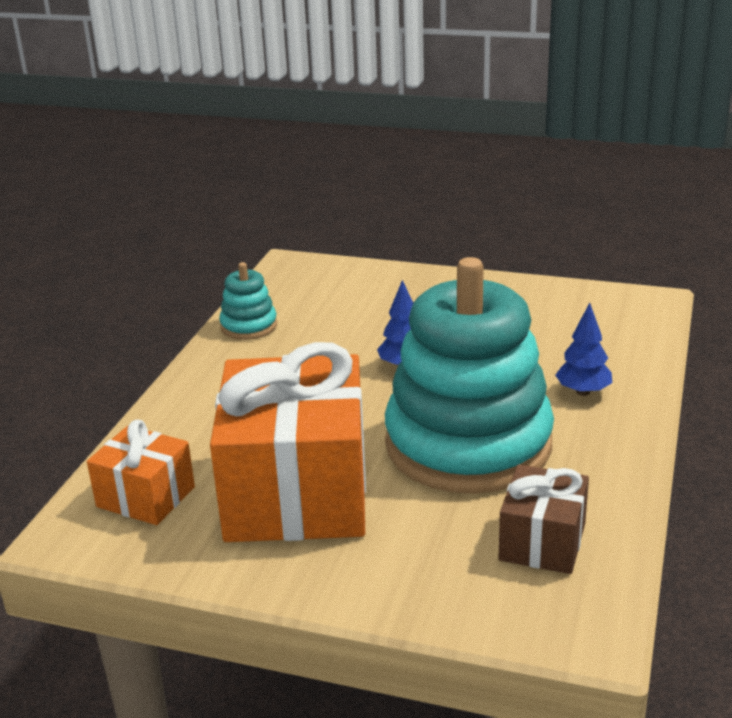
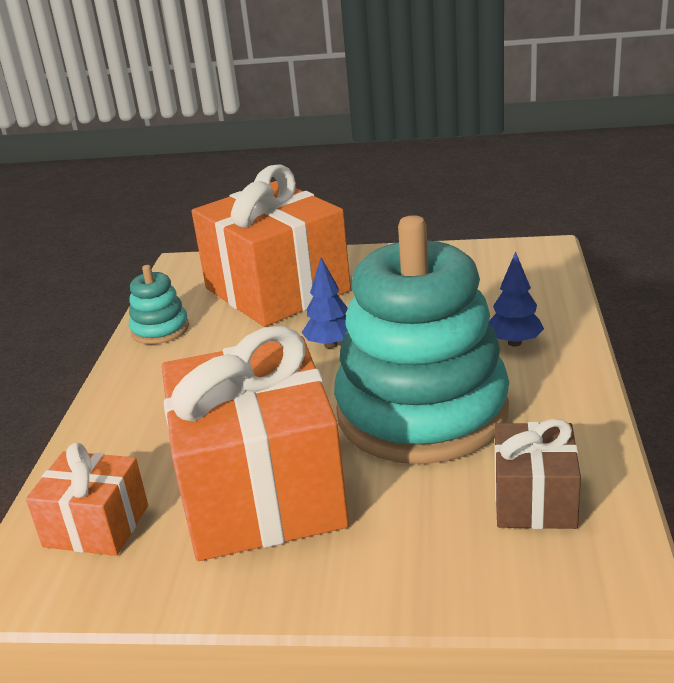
camera: 10 degrees left, 0 degrees up
none -> orange gift [192,164,351,327]

